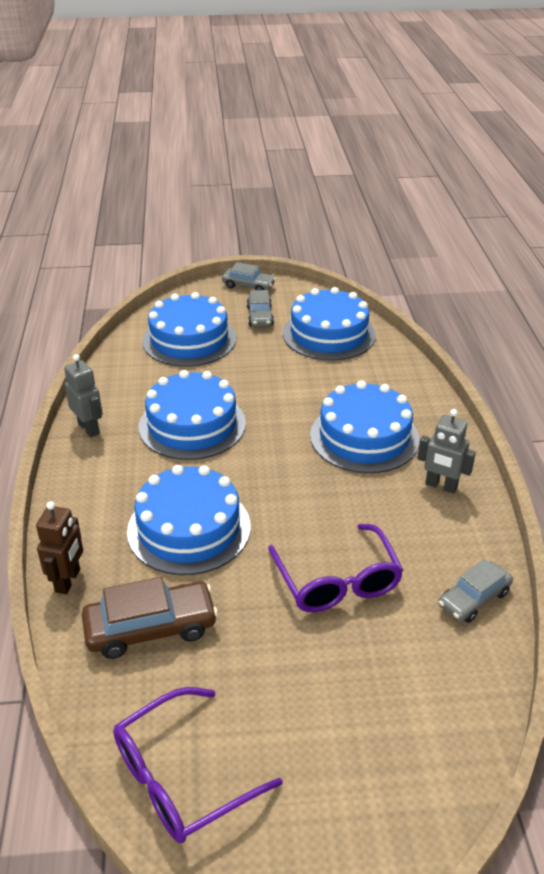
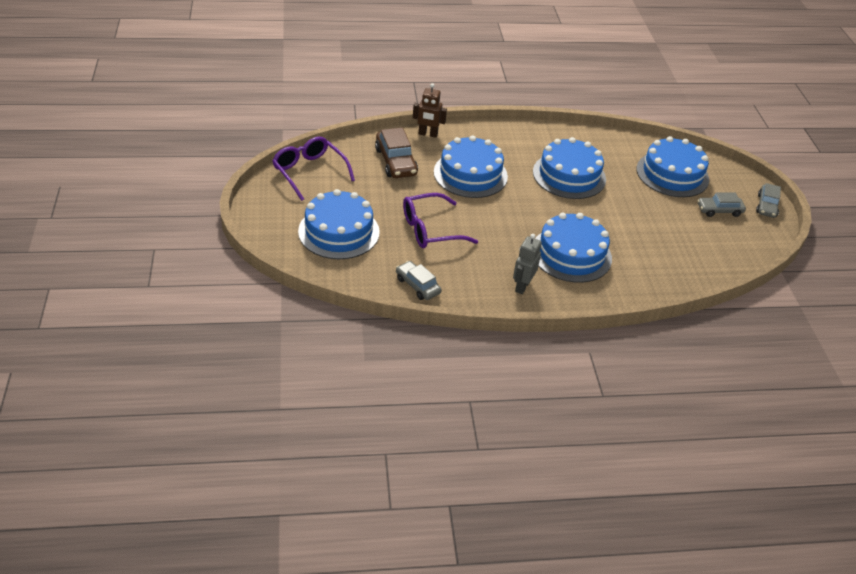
camera: 85 degrees right, 5 degrees up
grey robot [64,354,103,437] -> none
blue cake [283,287,376,361] -> blue cake moved to [298,189,380,259]

